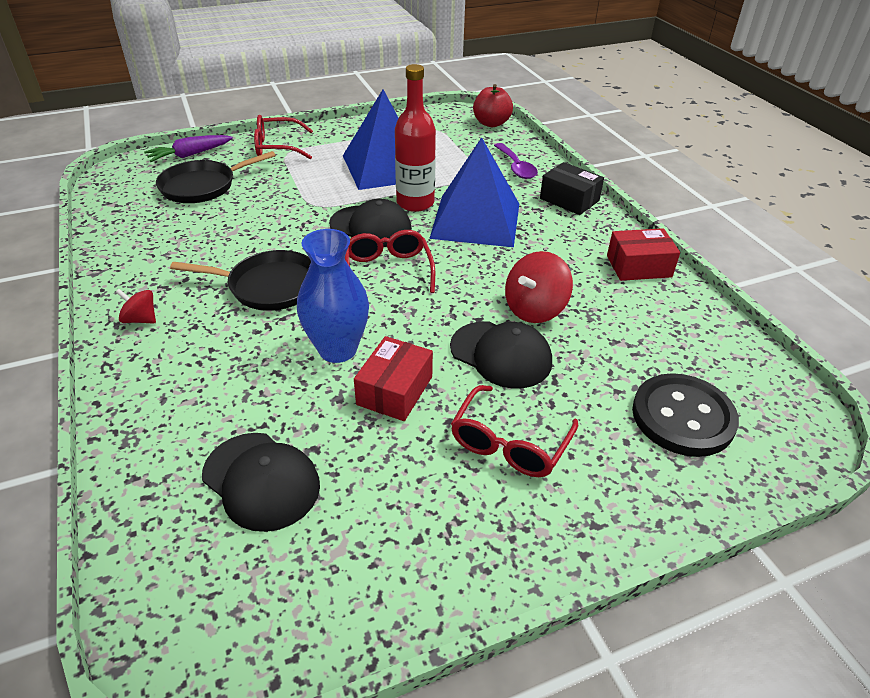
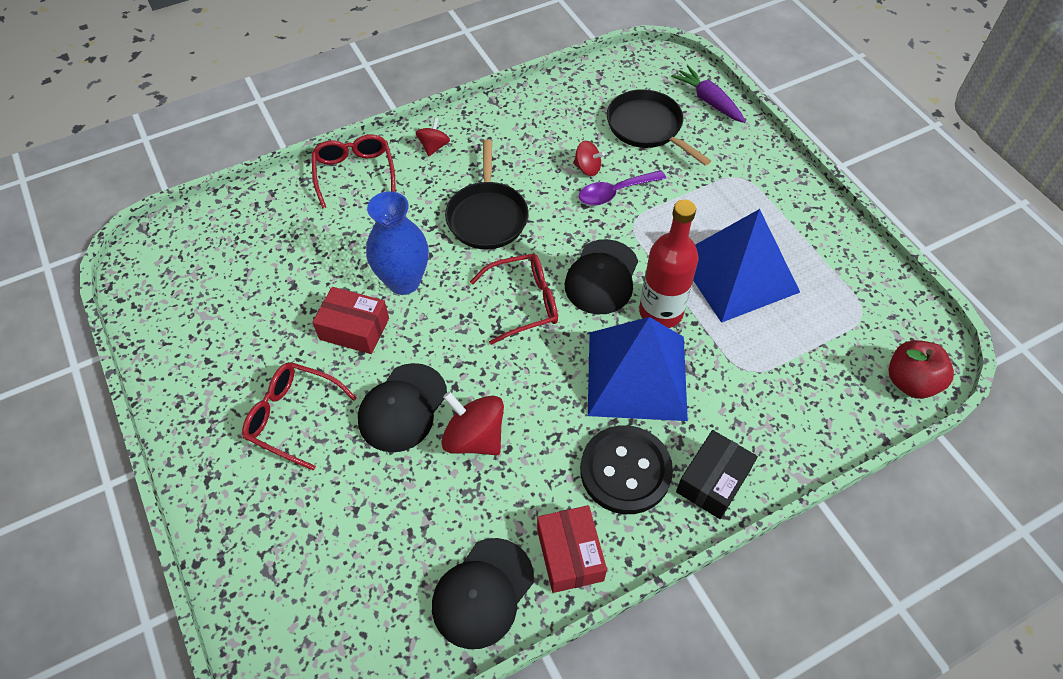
camera: 85 degrees right, 15 degrees up
black cap [202,433,320,532] -> black cap moved to [432,538,534,649]
red glasses [254,115,313,160] -> red glasses moved to [312,134,395,209]
purple spoon [494,143,538,179] -> purple spoon moved to [579,170,666,206]
black button [632,373,739,457] -> black button moved to [580,425,673,514]
none -> red spinning top [573,141,605,176]

